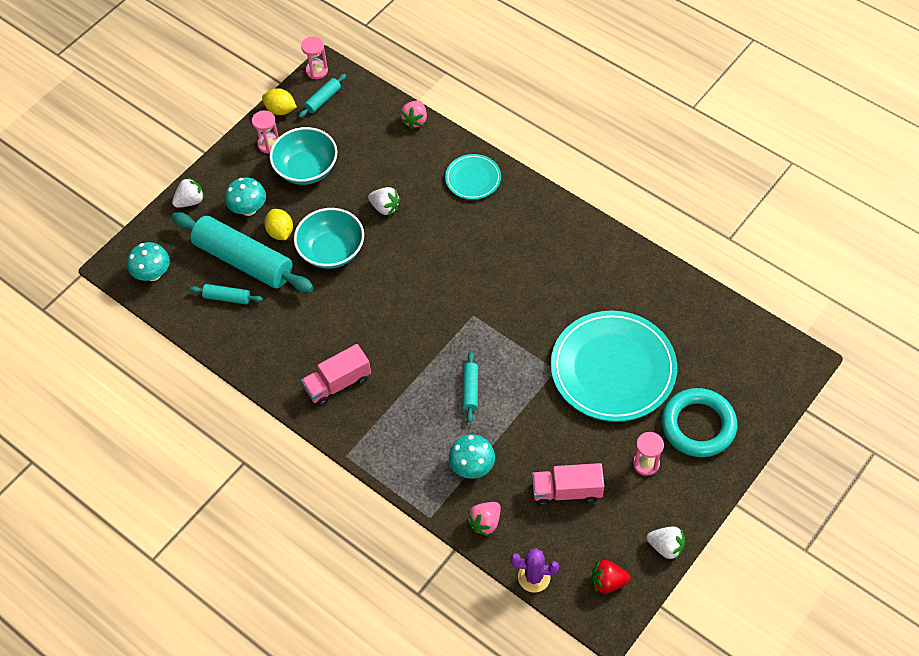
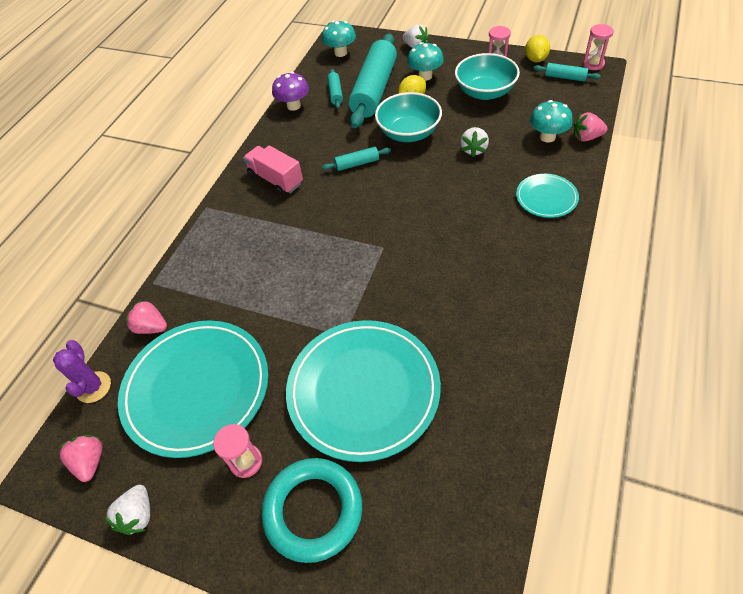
camera: 75 degrees right, 5 degrees down
turquoise mushroom [449,434,495,478] -> turquoise mushroom moved to [530,100,573,142]
turquoise rolling pin [462,352,478,422] -> turquoise rolling pin moved to [322,147,391,171]
pink truck [532,463,604,506] -> turquoise plate [118,320,268,458]
red strawberry [592,560,630,593] -> pink strawberry [58,435,102,482]
none -> purple mushroom [272,72,309,111]

